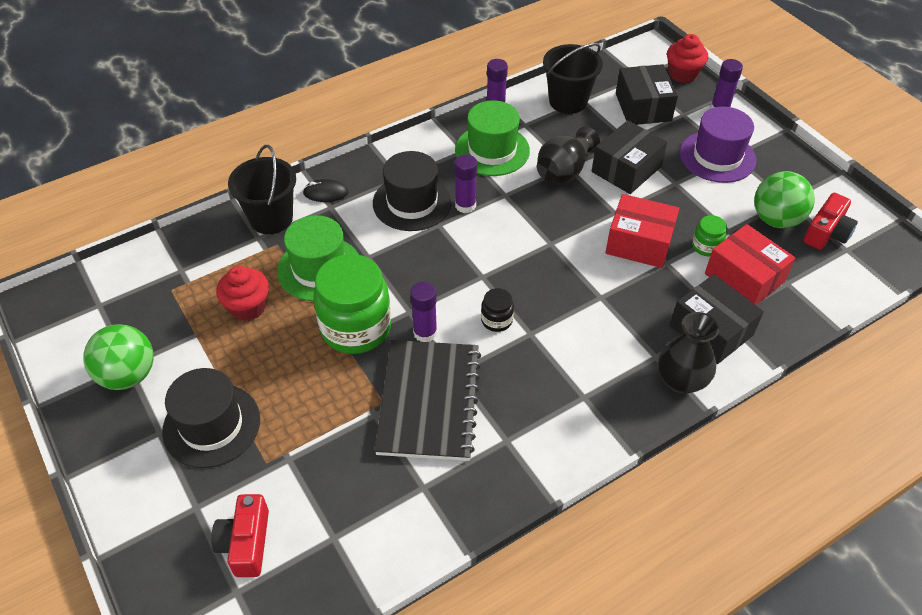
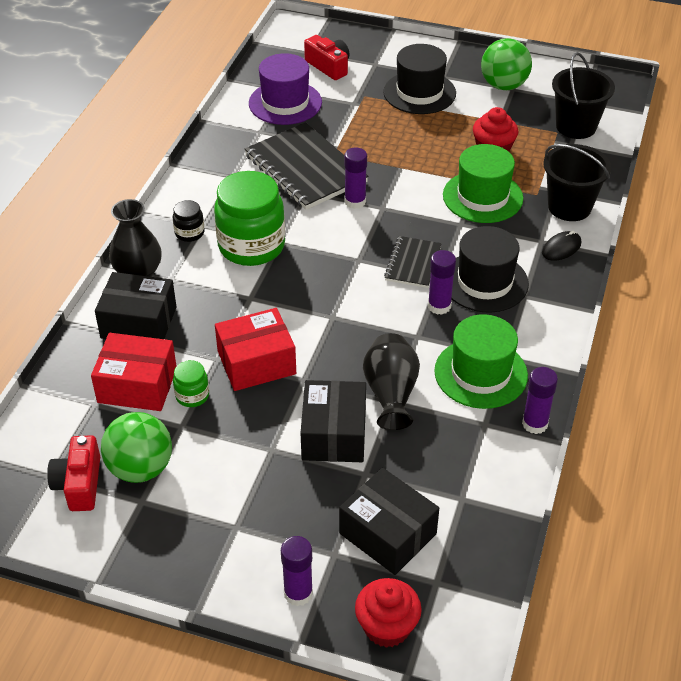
camera: 140 degrees right, 5 degrees down
green jar [314,254,391,354] -> green jar moved to [214,171,285,266]
black jar [481,288,514,332] -> black jar moved to [173,200,204,242]
black bucket [543,43,603,114] -> black bucket moved to [552,52,615,139]
purple hat [680,107,756,183] -> purple hat moved to [249,53,322,125]
none -> black notebook [384,236,442,288]

